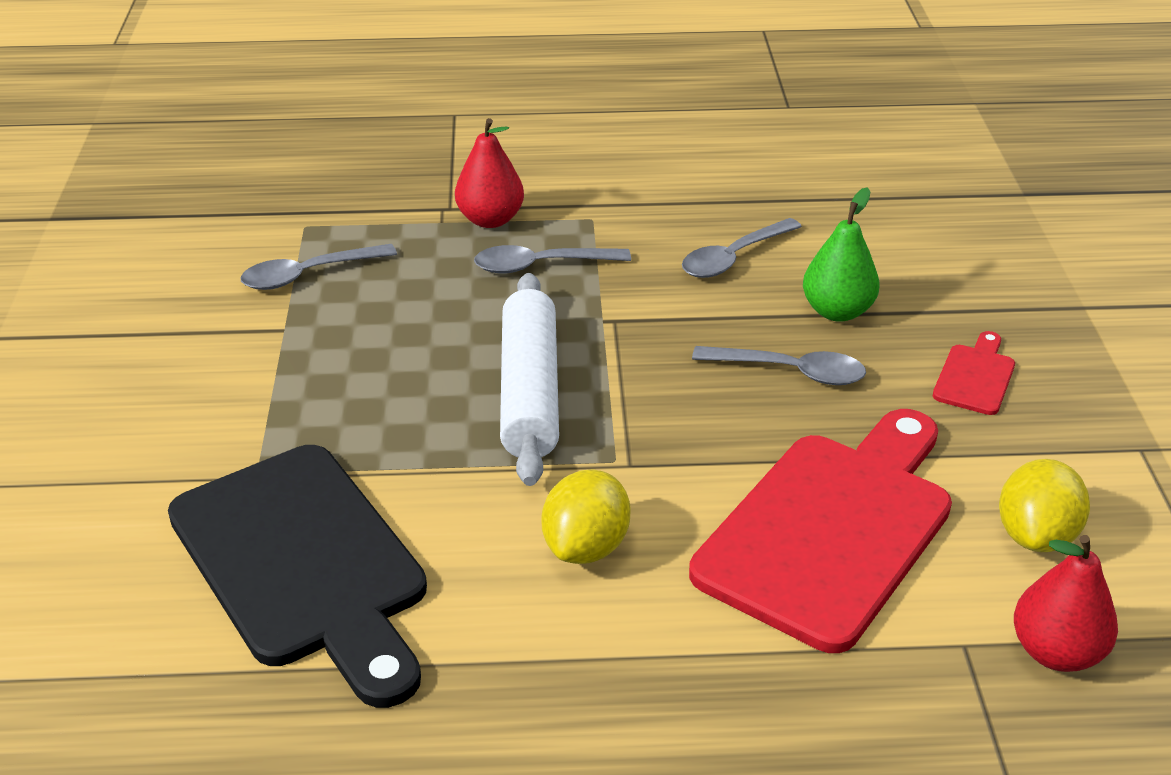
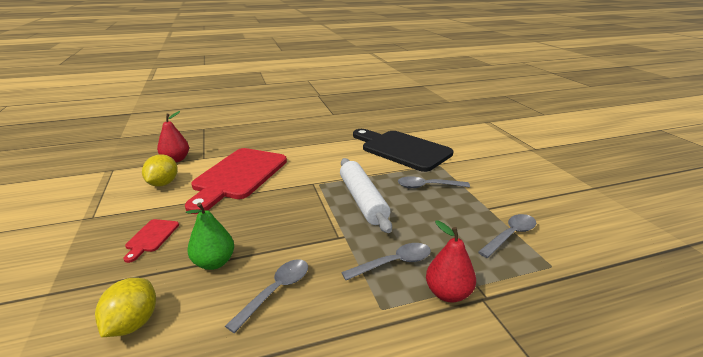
camera: 165 degrees right, 10 degrees down
yellow lemon [541,469,631,564] -> yellow lemon moved to [95,278,156,337]
grey spoon [692,346,866,385] -> grey spoon moved to [398,176,470,188]

